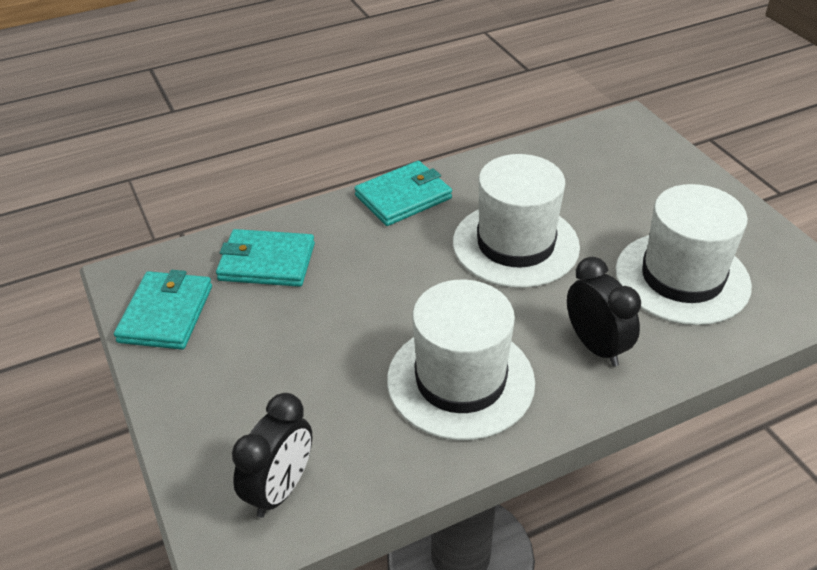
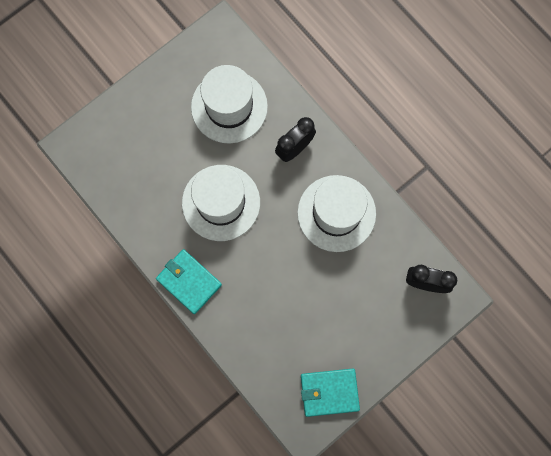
camera: 105 degrees left, 35 degrees up
turquoise wallet [216,229,315,287] -> none

